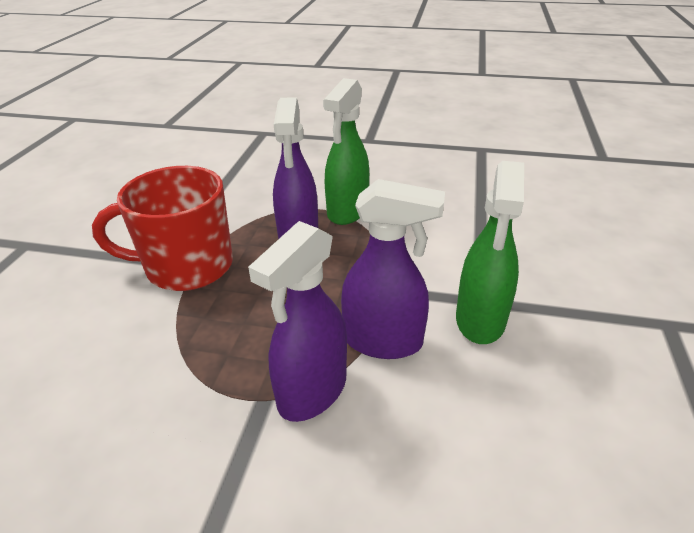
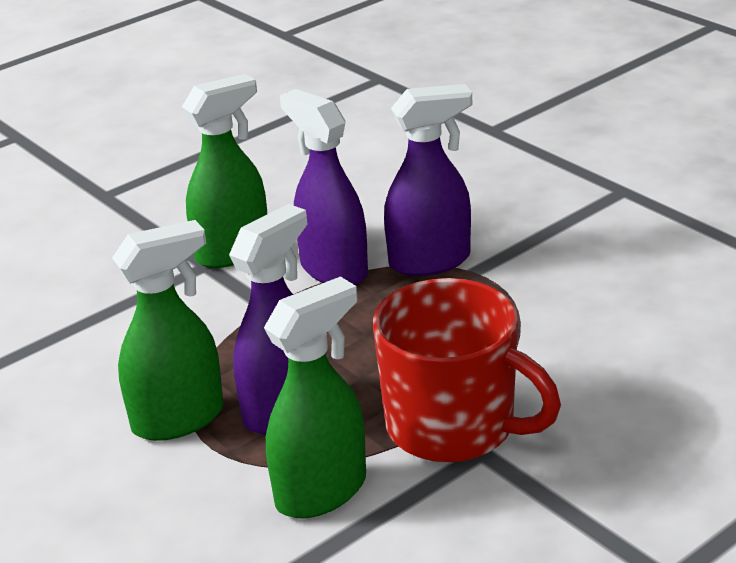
camera: 140 degrees left, 5 degrees down
none -> green spray bottle [264,276,366,518]

